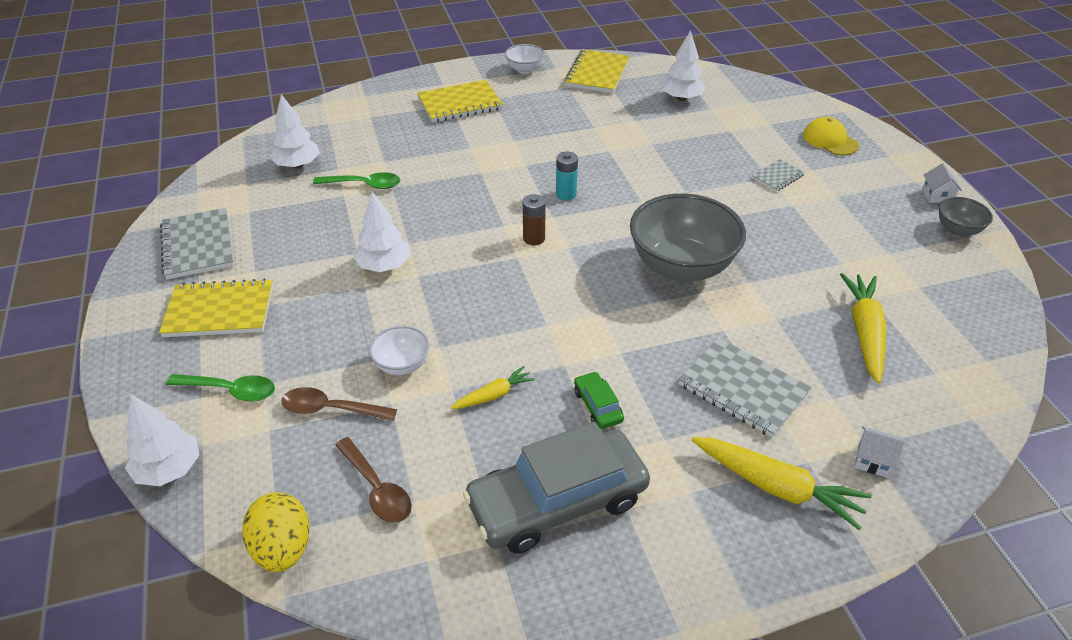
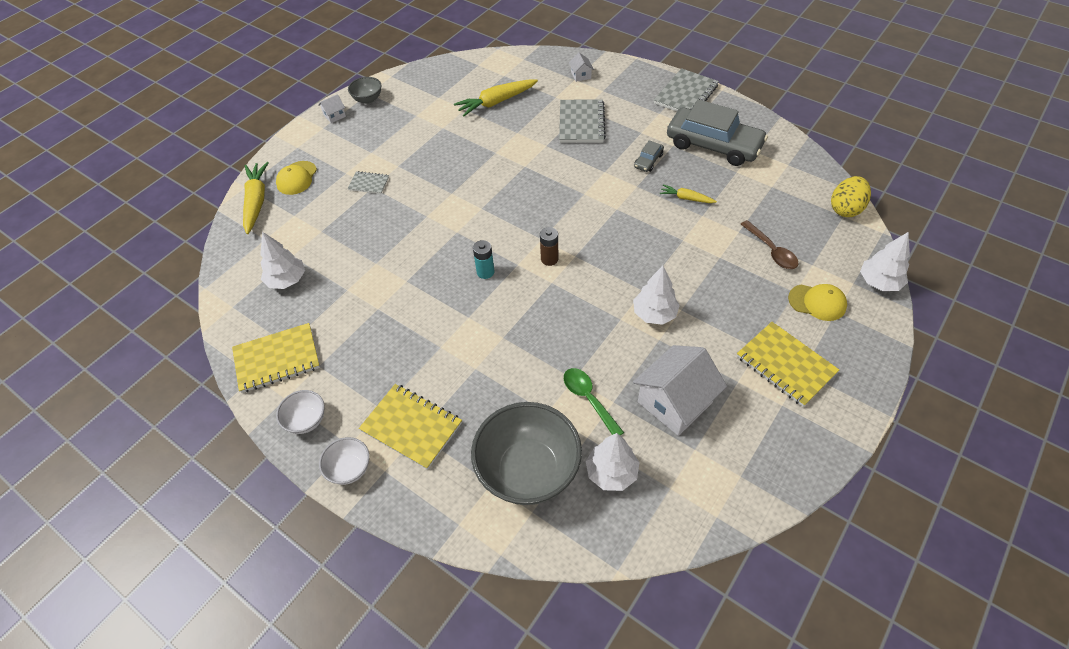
camera: 125 degrees left, 10 degrees up
grey notebook [160,208,234,280] -> grey notebook moved to [654,68,719,111]
green spoon [166,374,275,402] -> yellow cap [788,284,847,321]
brown spoon [335,437,412,523] -> none
white bowl [369,326,429,375] -> white bowl moved to [319,437,370,485]
green car [574,371,624,429] -> grey car [634,140,664,172]
grey bowl [630,193,746,282] -> grey bowl moved to [471,402,582,505]
yellow carrot [691,437,872,530] -> yellow carrot moved to [243,162,269,234]
none -> white house [633,345,727,436]

